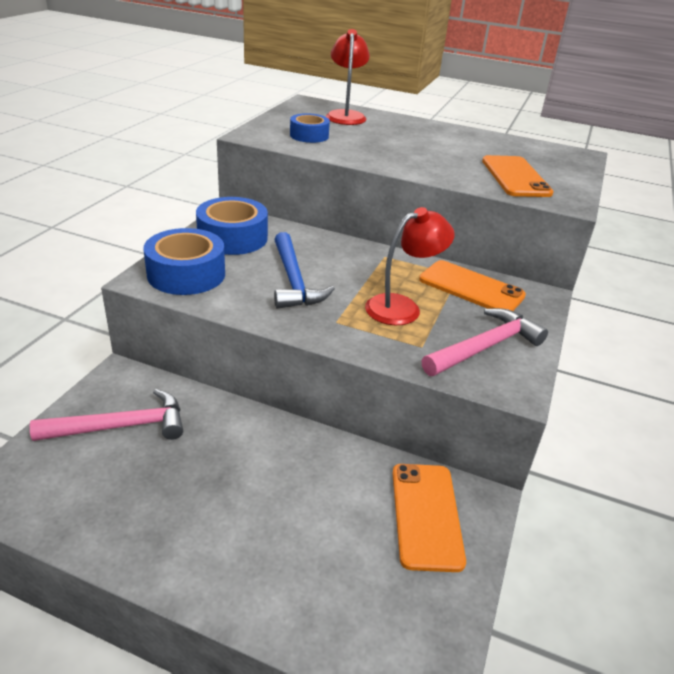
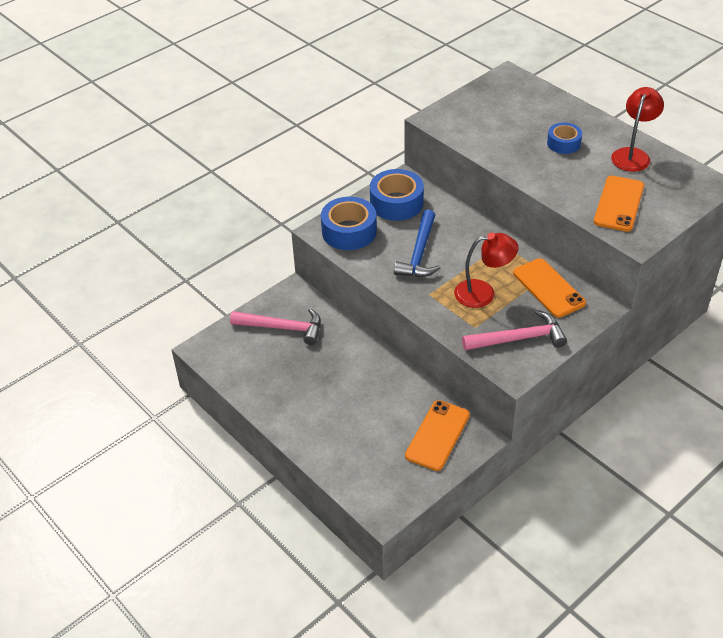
camera: 30 degrees right, 10 degrees up
blue tape [290,113,330,143] -> blue tape moved to [547,123,582,154]
red lamp [326,29,370,125] -> red lamp moved to [611,87,664,172]

